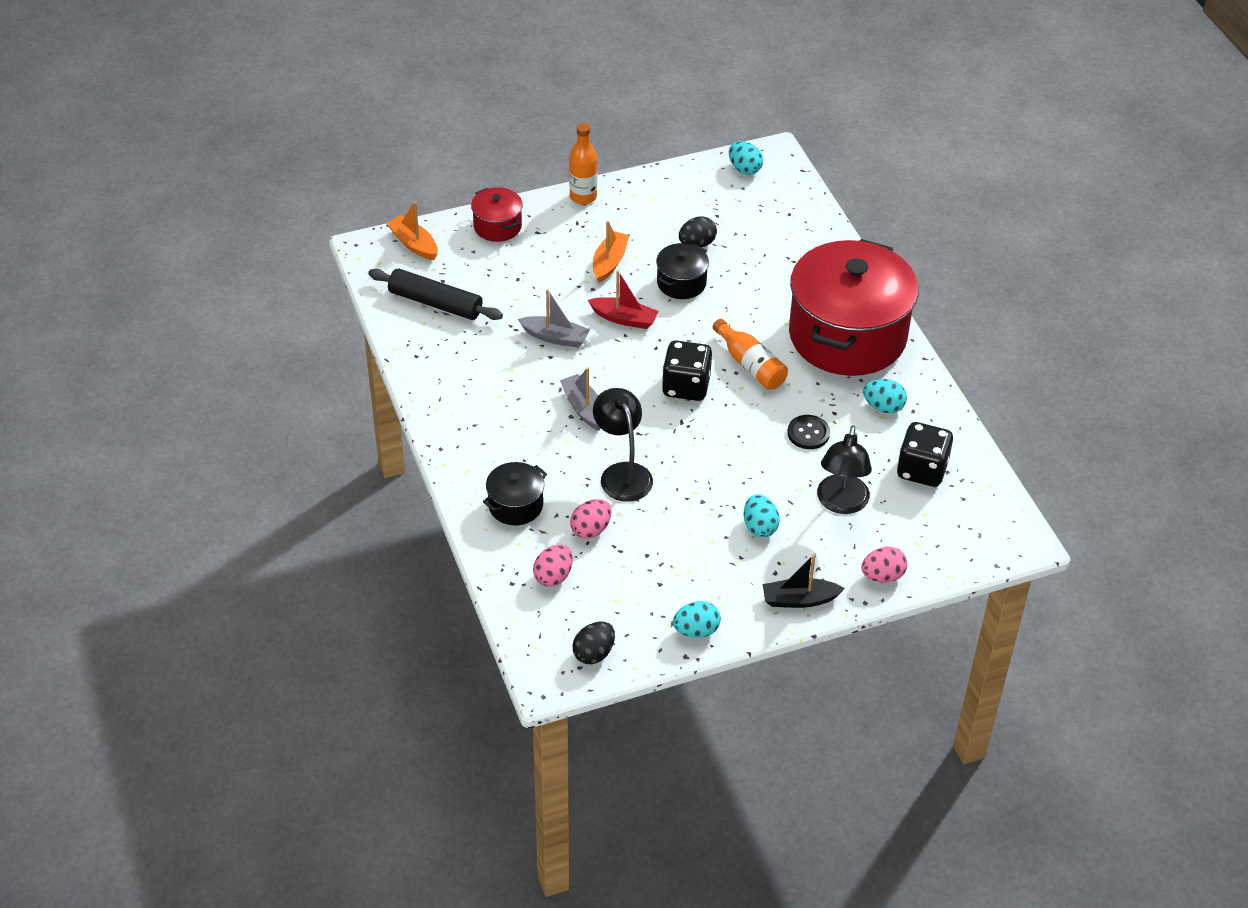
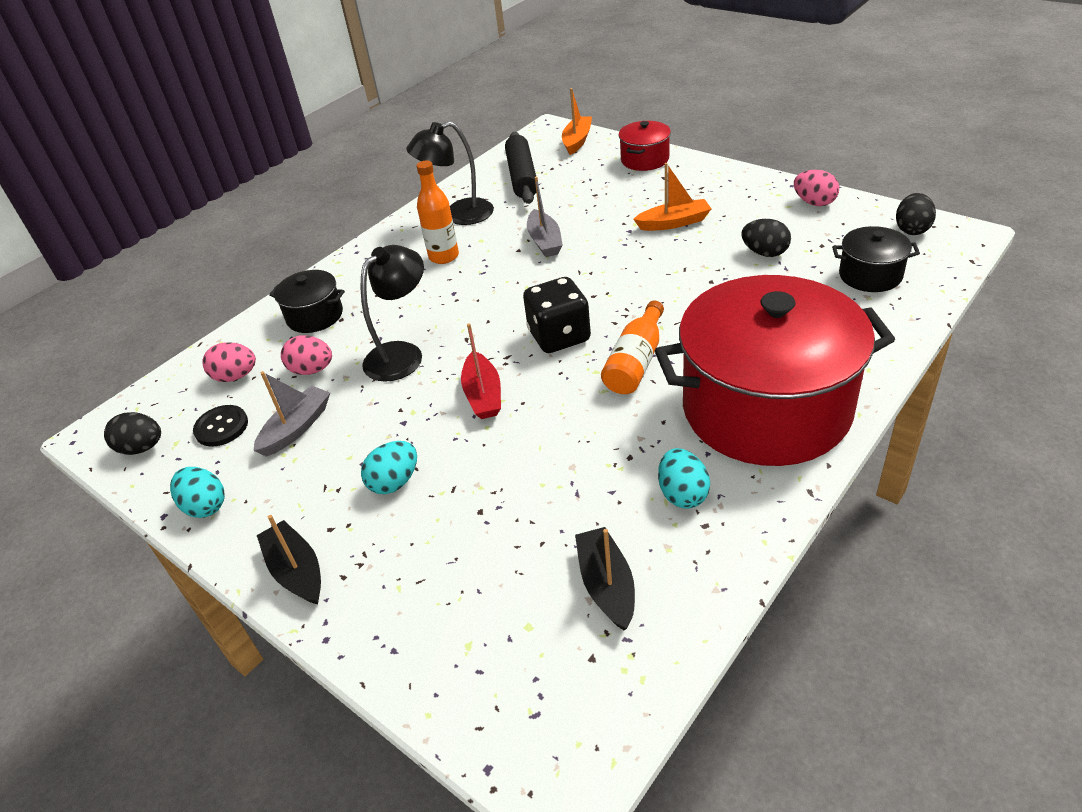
camera: 65 degrees right, 5 degrees down
grey boat [560,367,601,431] -> grey boat moved to [253,371,330,457]
orange bottle [569,123,597,205] -> orange bottle moved to [416,160,459,264]
red boat [588,270,659,329] -> red boat moved to [461,323,501,419]
black pot [656,243,709,299] -> black pot moved to [832,226,920,292]
turquoise egg [729,141,763,175] -> black egg [896,193,936,235]
black button [787,415,830,449] -> black button moved to [193,405,248,446]
black lamp [817,425,872,514] -> black lamp moved to [406,121,494,225]
pink egg [861,547,907,583] -> pink egg moved to [794,170,839,206]
black dice [897,422,953,487] -> black boat [575,527,635,630]

